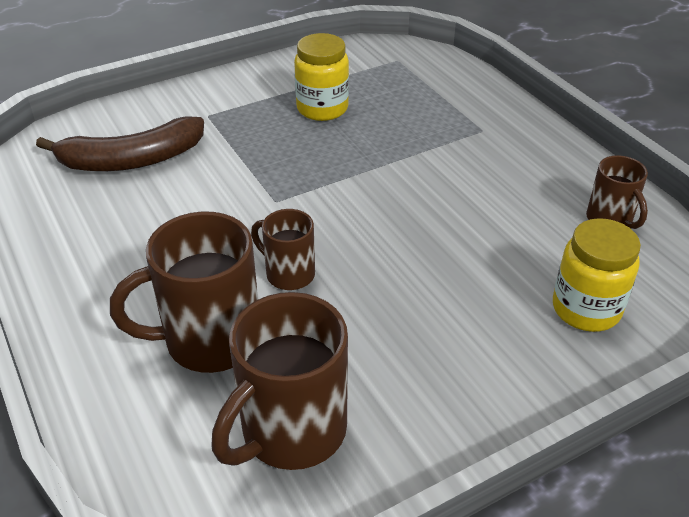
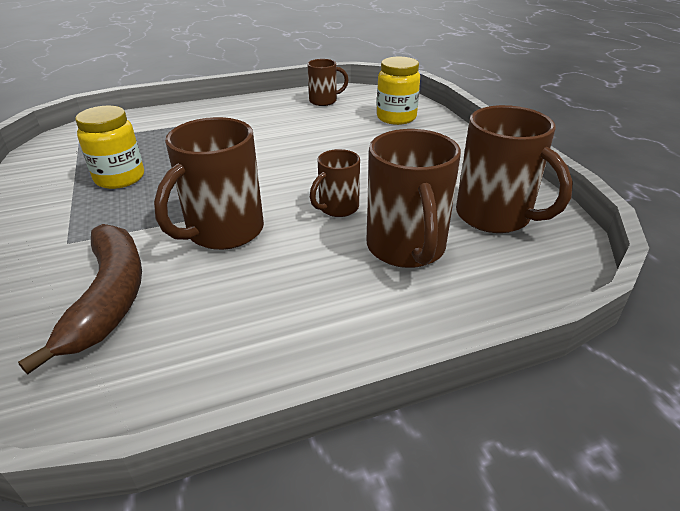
camera: 80 degrees left, 5 degrees down
none -> brown mug [154,117,264,250]

